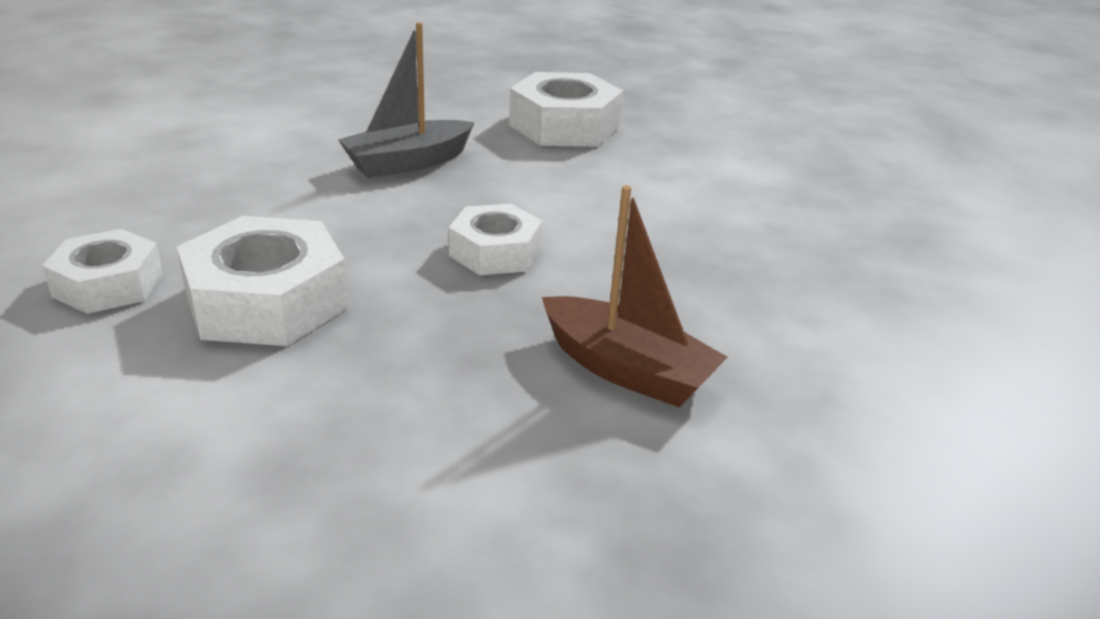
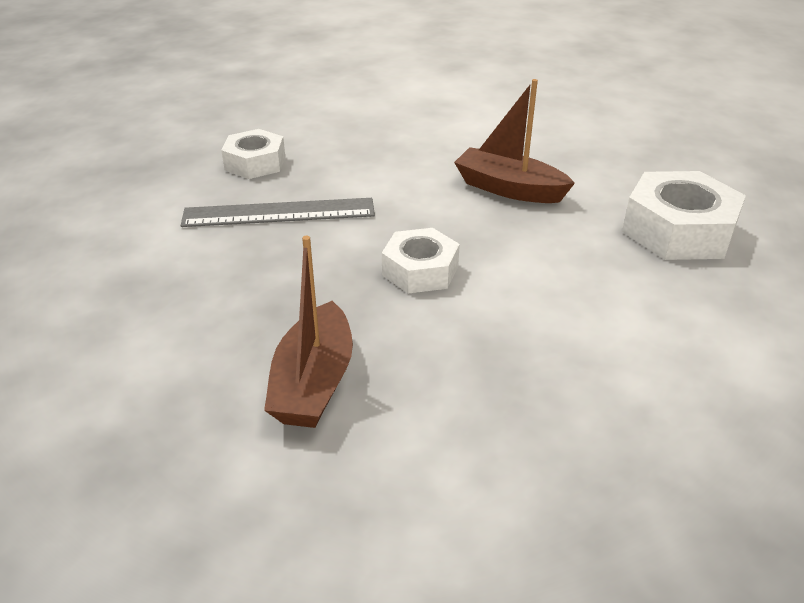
camera: 65 degrees right, 5 degrees up
white nut [177,216,349,346] -> grey ruler [181,198,375,227]
grey boat [338,22,474,178] -> brown boat [454,79,575,203]

